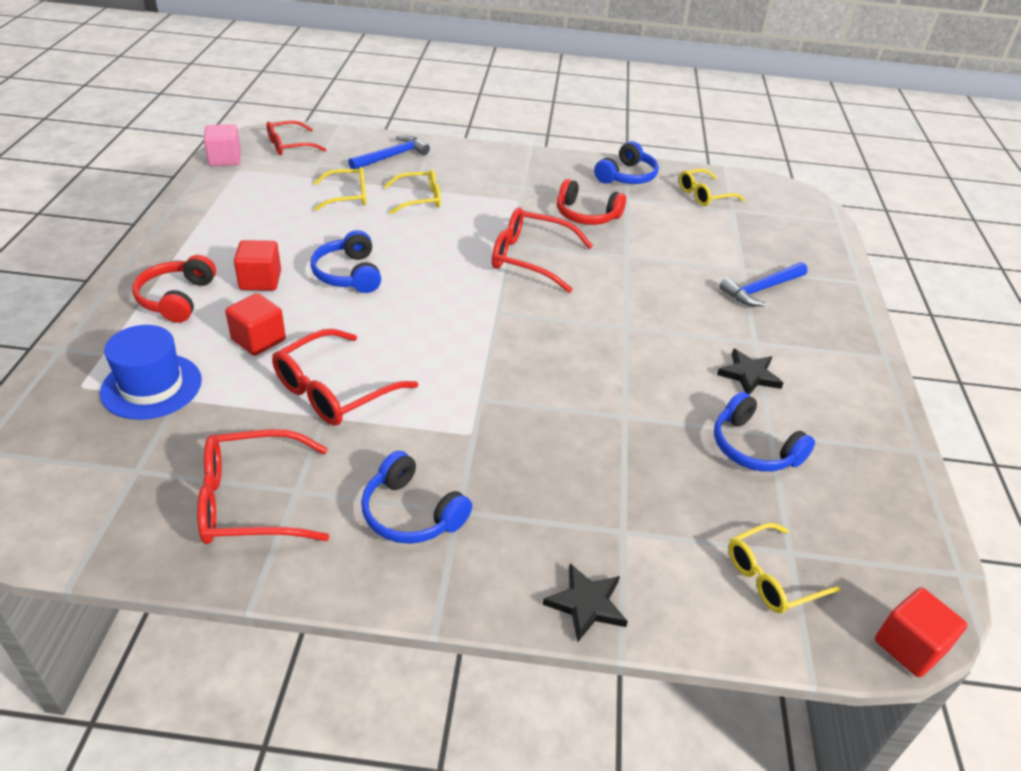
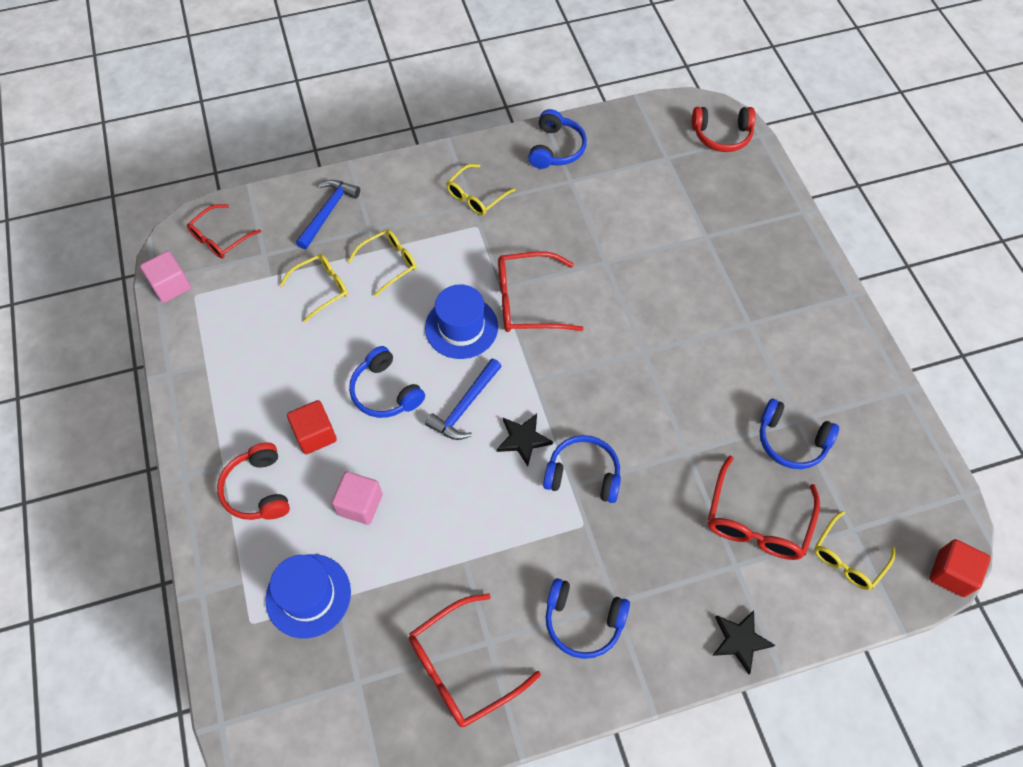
camera: 20 degrees left, 20 degrees up
red cube [225,293,286,356] -> pink cube [332,472,383,525]
red glasses [272,329,418,426] -> red glasses moved to [708,456,820,560]
red headphones [557,179,626,225] -> red headphones moved to [692,107,755,152]
yellow glasses [679,169,745,206] -> yellow glasses moved to [446,164,516,215]
black star [717,349,784,395] -> black star moved to [497,414,553,466]
blue hammer [720,262,808,307] -> blue hammer moved to [425,358,502,440]
none -> blue hat [425,284,498,359]
none -> blue headphones [543,435,621,503]

